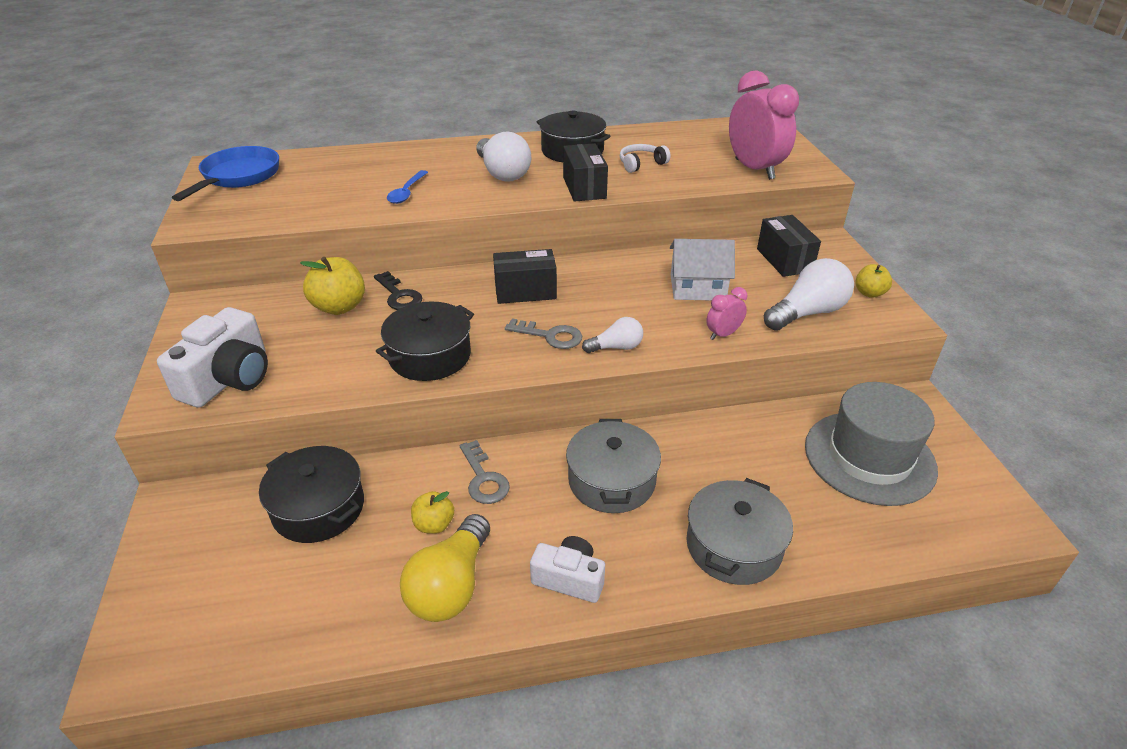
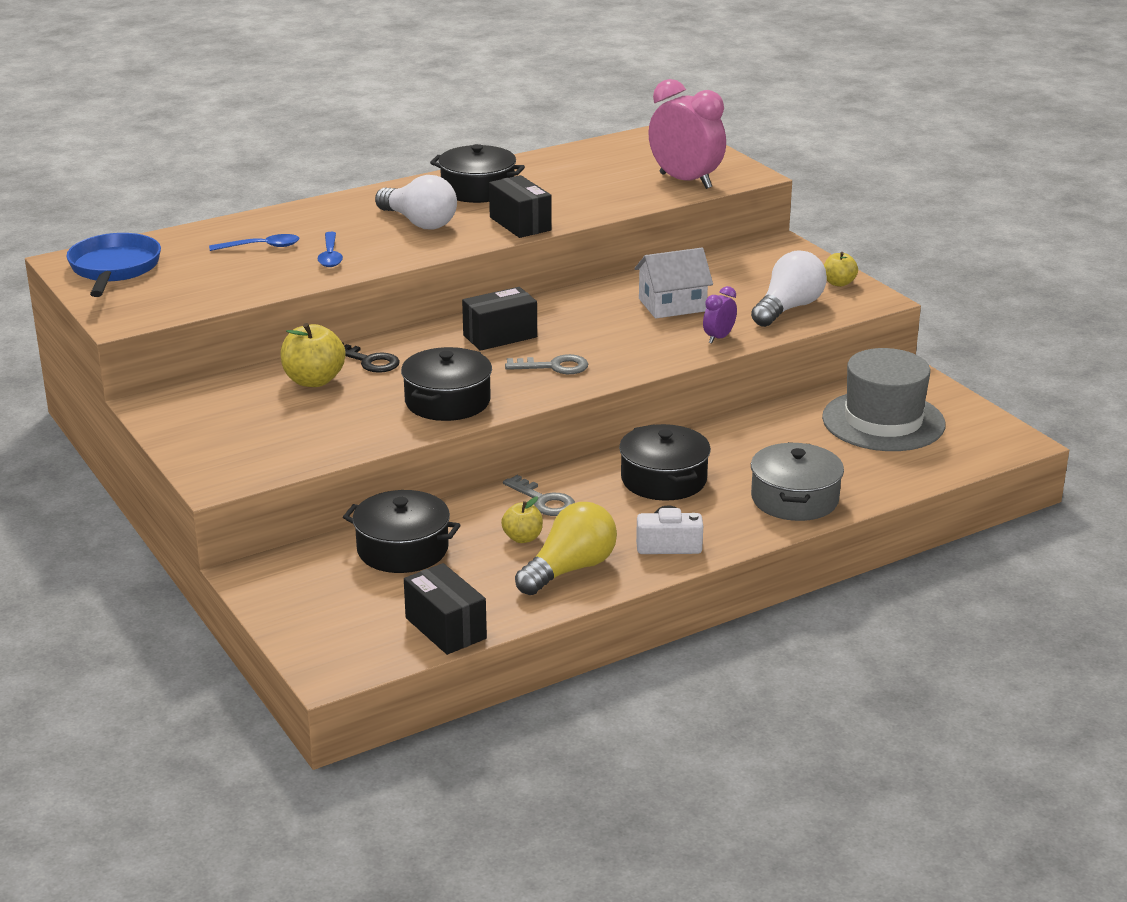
camera: 20 degrees left, 10 degrees down
white camera [157,307,268,408] -> none
yellow light bulb [400,514,490,622] -> yellow light bulb turned 135 degrees counterclockwise [515,502,617,595]
grey pot [566,419,661,513] -> black pot [619,424,711,501]
white light bulb [582,317,643,353] -> none
white headphones [620,144,671,173] -> none
pink clock [706,287,747,340] -> purple clock [703,286,737,344]
black box [757,215,821,277] -> black box moved to [404,563,487,655]
none -> blue spoon [209,234,299,251]

